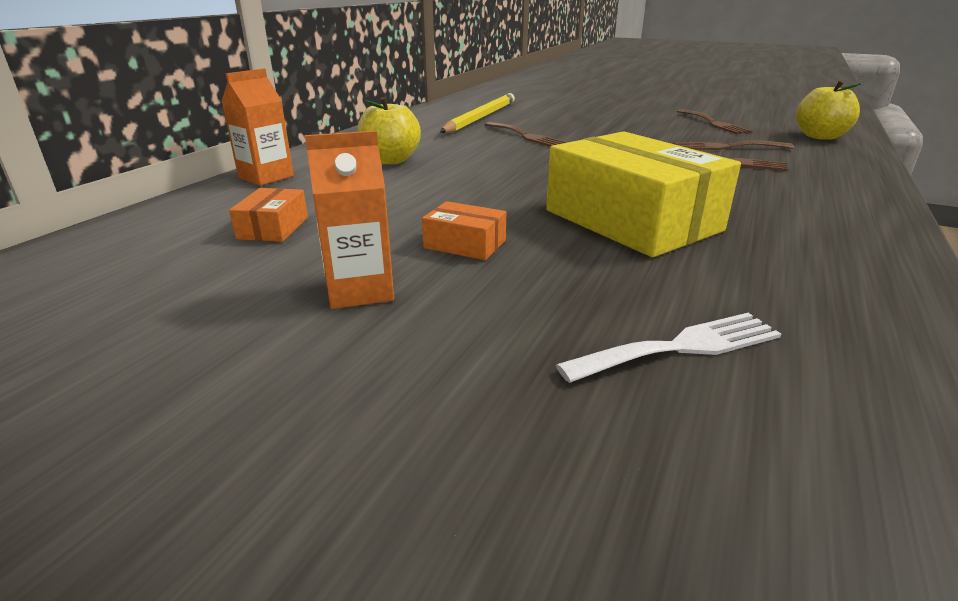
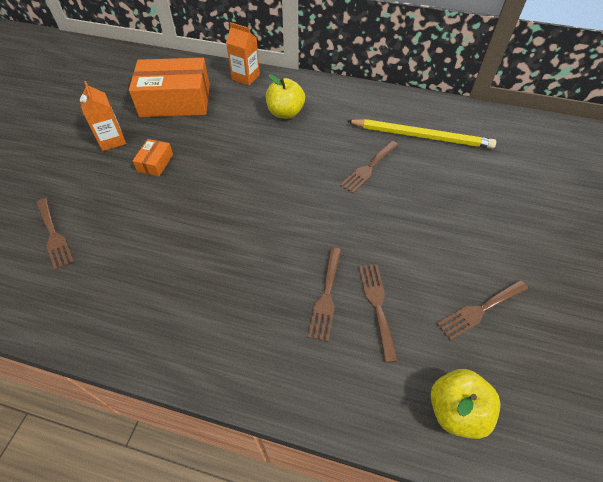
camera: 80 degrees right, 25 degrees up
orange box [229,188,308,242] -> orange box [129,58,210,117], size x2.29
yellow box [546,131,741,257] -> none
white fork [556,313,781,383] -> brown fork [36,198,74,270]

